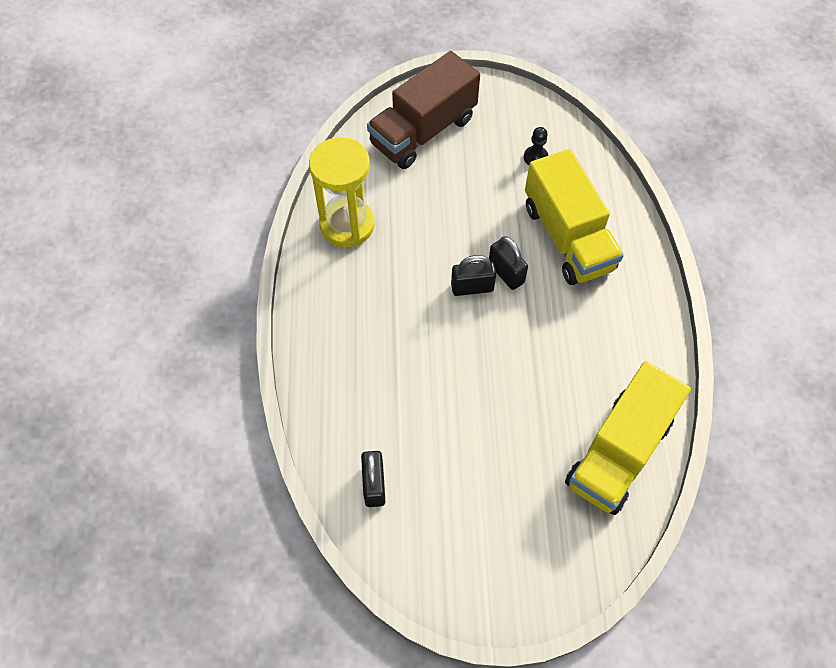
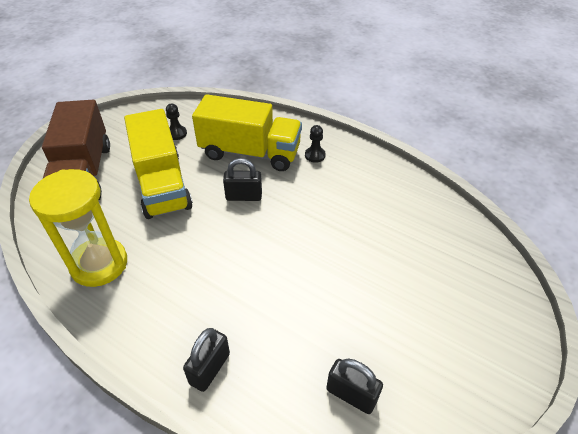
camera: 55 degrees left, 15 degrees down
black padlock [451,255,496,296] -> black padlock moved to [183,328,230,392]
yellow truck [565,361,691,515] -> yellow truck moved to [124,109,193,219]
none -> black pawn [305,125,326,163]

